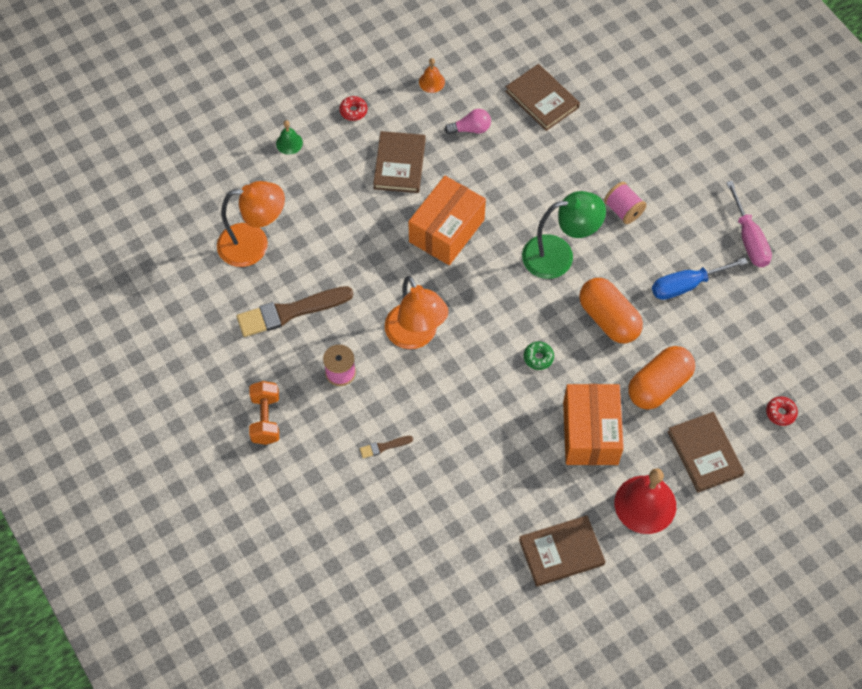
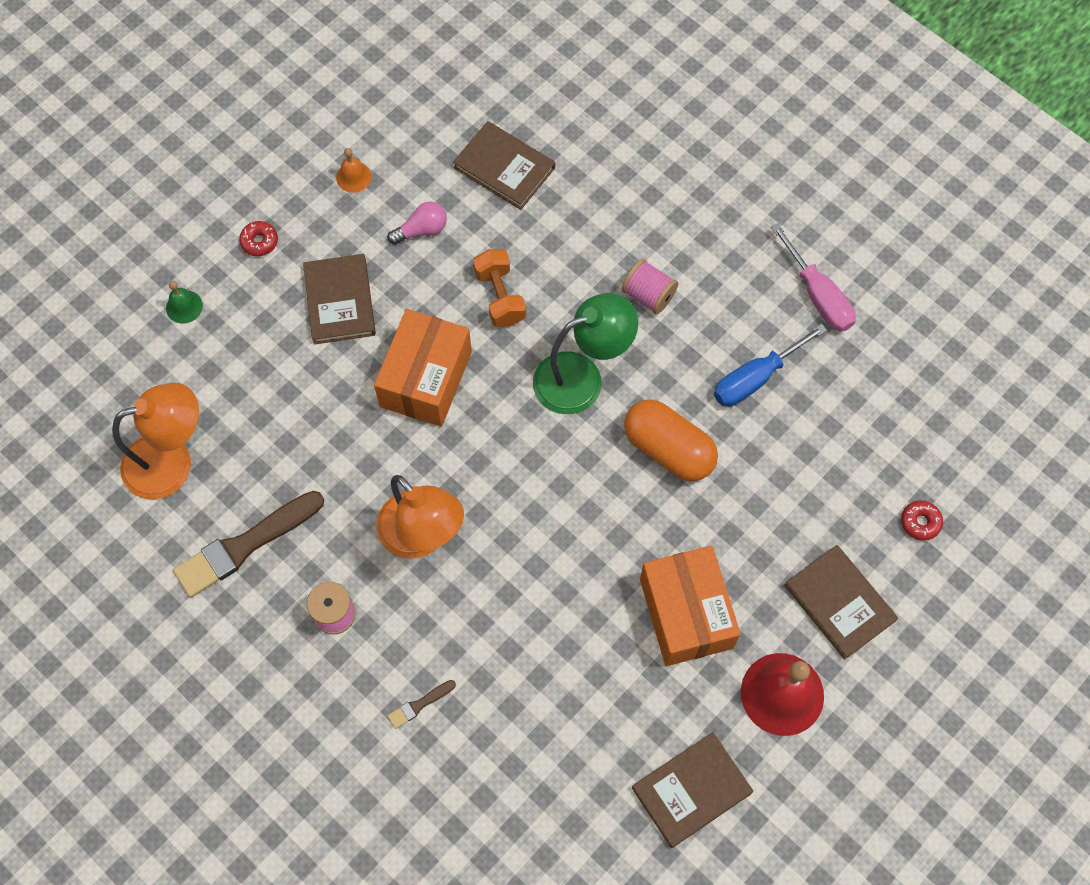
camera: 15 degrees left, 5 degrees up
orange dumbbell [249,381,279,445] -> orange dumbbell moved to [473,249,526,327]
green donut [524,342,554,370] -> none
orange capsule [628,346,695,410] -> none

